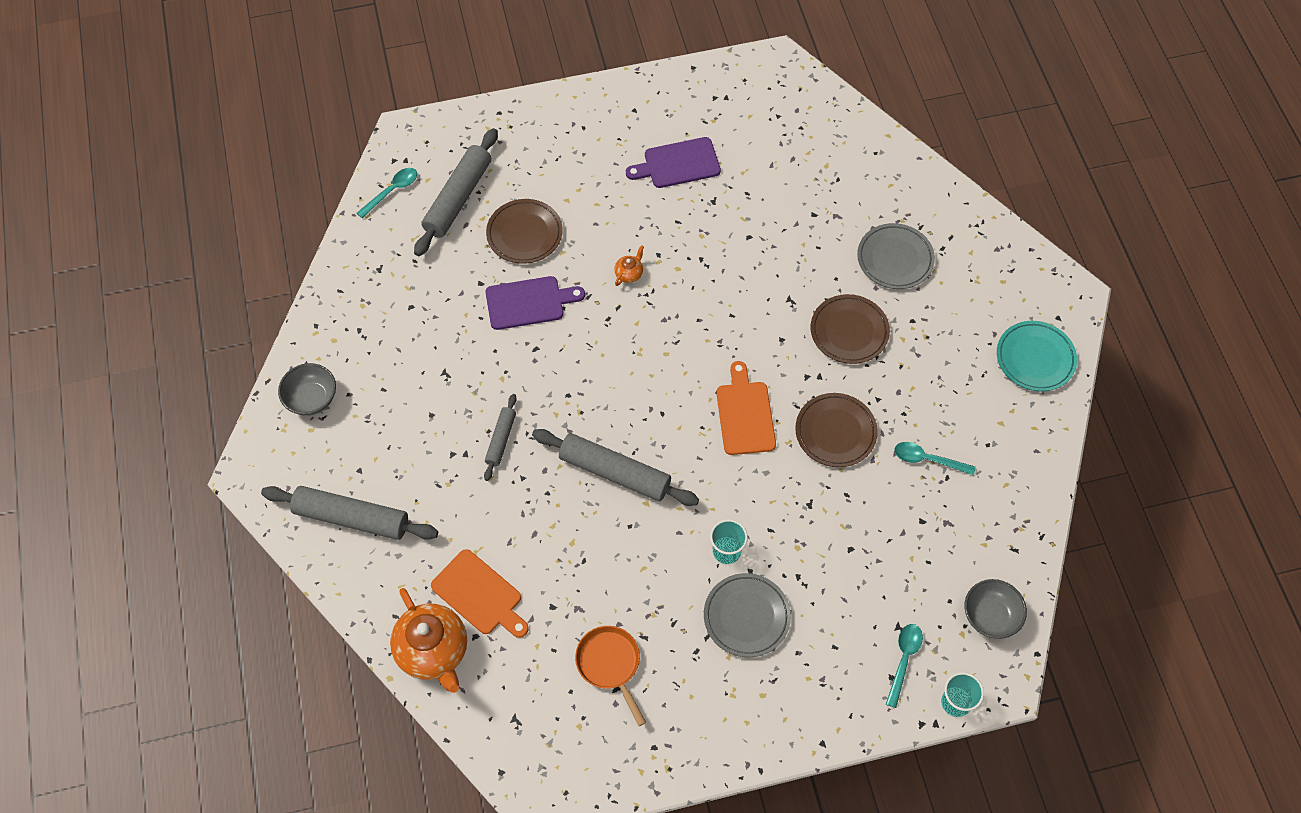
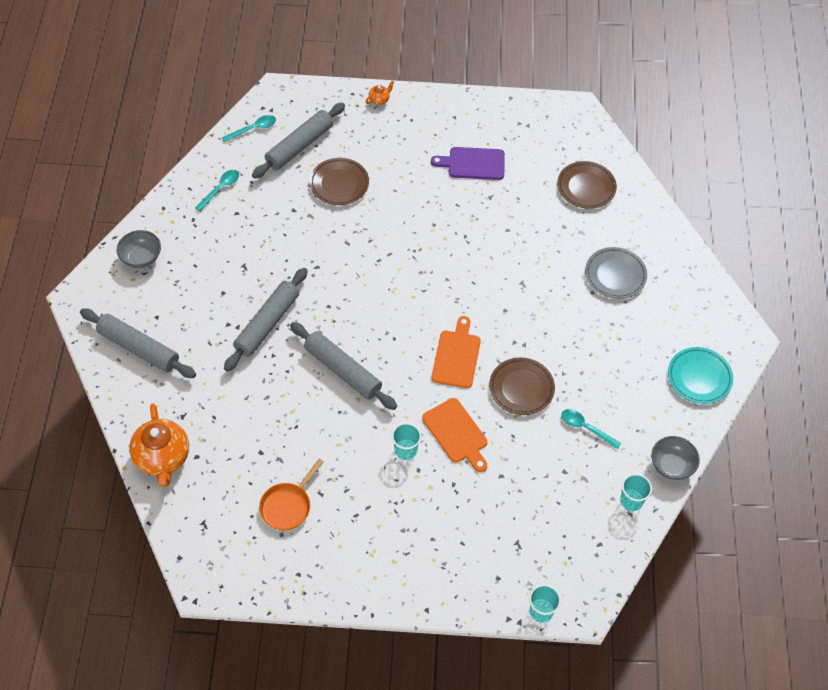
camera: 15 degrees right, 5 degrees down
orange cutting board [431,549,529,638] -> orange cutting board moved to [422,398,487,472]
grey rolling pin [484,394,517,481] -> grey rolling pin [224,268,308,372], size x1.84
purple cutting board [485,276,585,330] -> none
orange pan [575,626,646,726] -> orange pan turned 135 degrees counterclockwise [259,458,324,530]
orange teapot [614,245,644,286] -> orange teapot moved to [365,80,394,105]
grey plate [704,573,791,657] -> none
brown plate [811,294,890,364] -> brown plate moved to [557,161,617,209]
turquoise spoon [886,624,923,708] -> turquoise spoon moved to [195,170,239,211]
grey bowl [965,579,1027,639] -> grey bowl moved to [651,436,700,480]
none -> turquoise cup [620,474,652,511]

